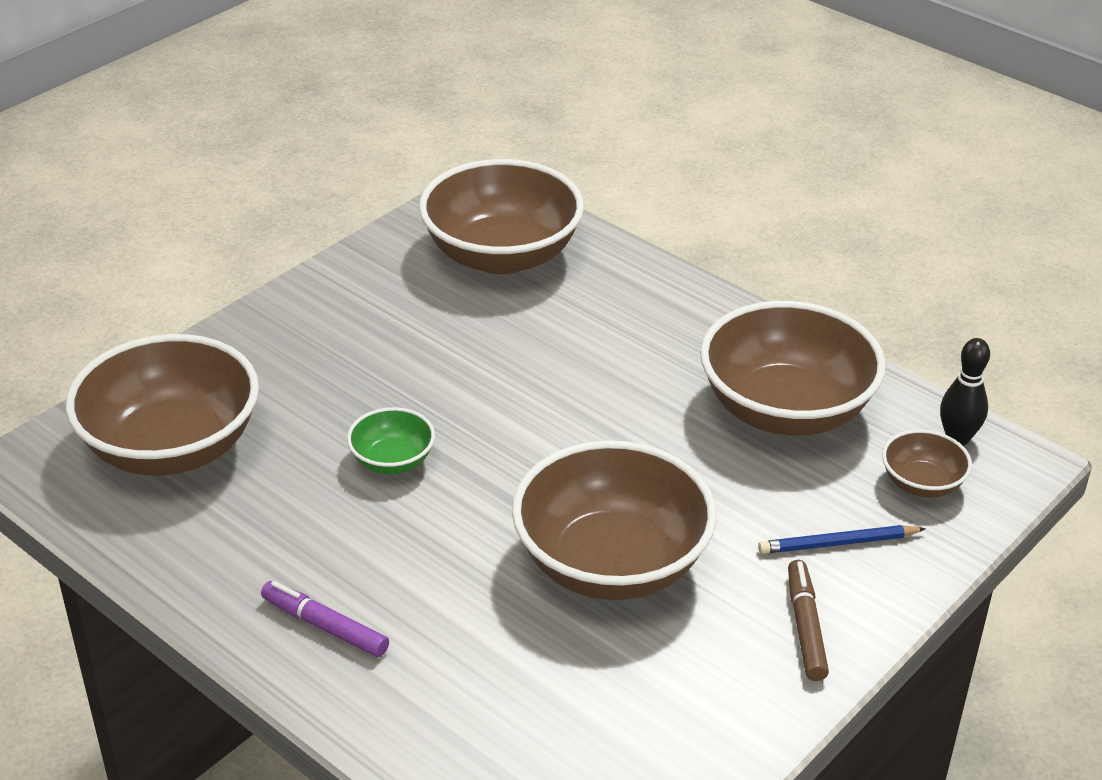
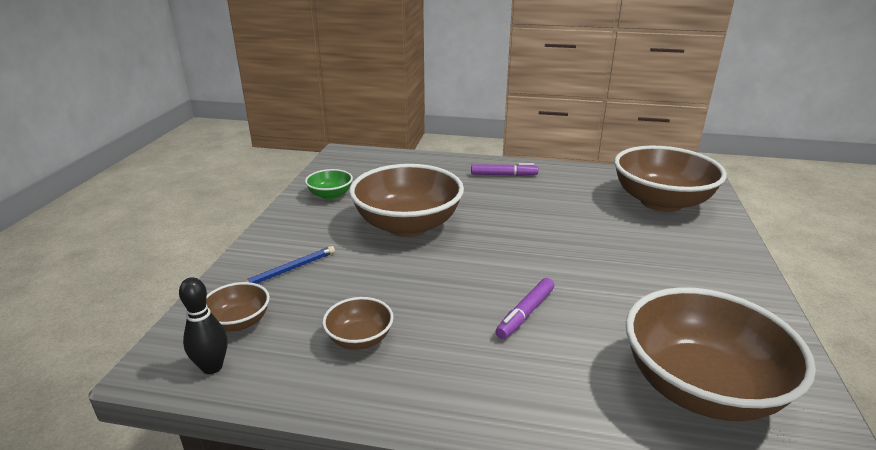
camera: 150 degrees right, 10 degrees down
green bowl [347,407,435,474] -> green bowl moved to [305,169,353,200]
brown bowl [700,301,886,436] -> brown bowl [322,297,394,350], size x0.47
brown marker [788,560,829,681] -> none
none -> purple marker [495,278,554,339]

